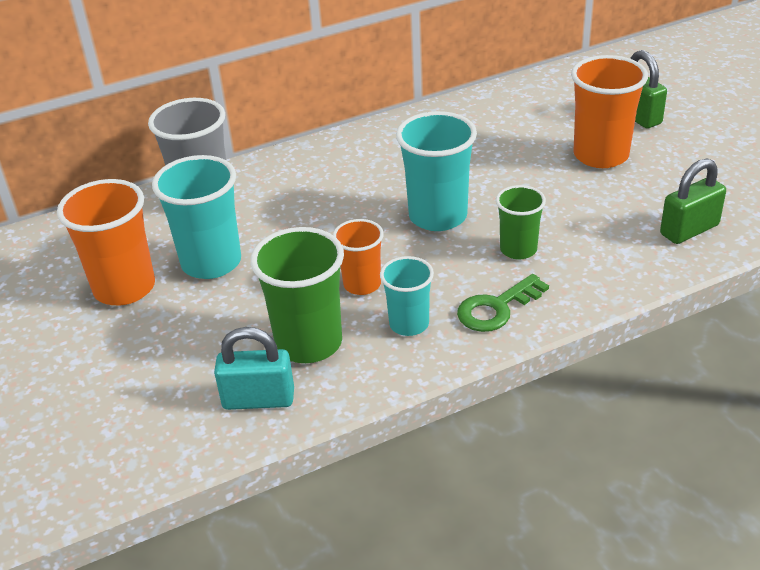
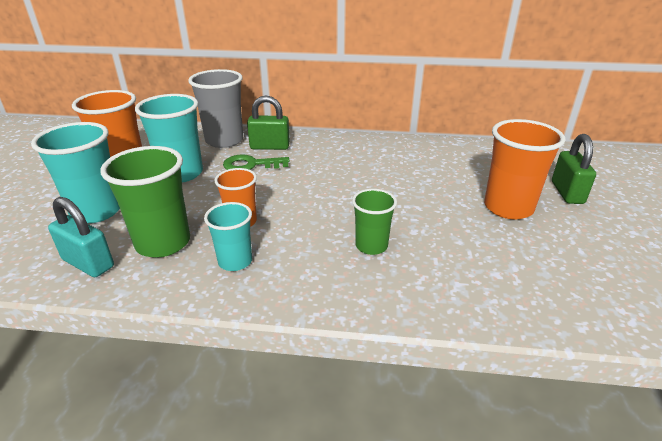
camera: 30 degrees right, 5 degrees down
turquoise cup [396,111,477,231] -> turquoise cup moved to [31,122,120,223]
green key [457,274,549,332] -> green key moved to [223,154,290,170]
green padlock [660,158,726,244] -> green padlock moved to [247,96,290,150]

